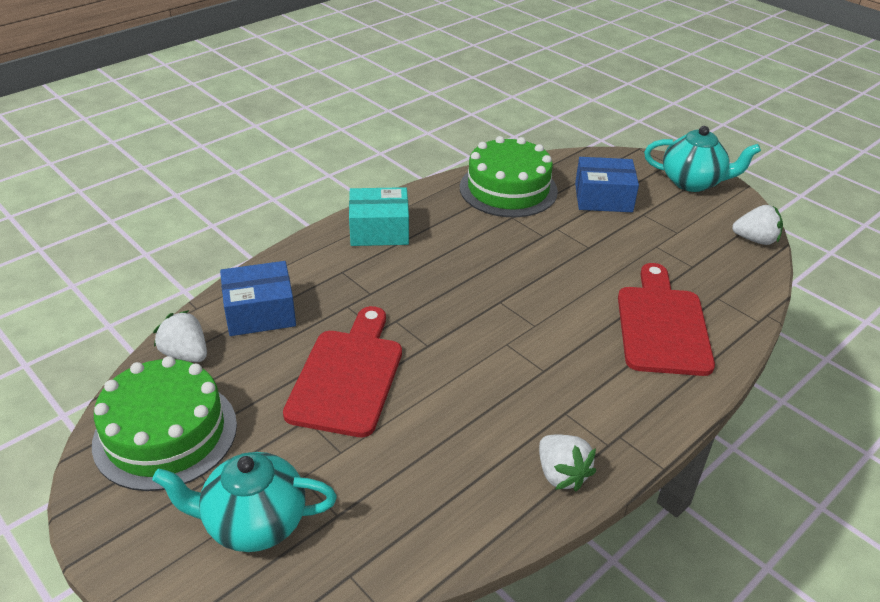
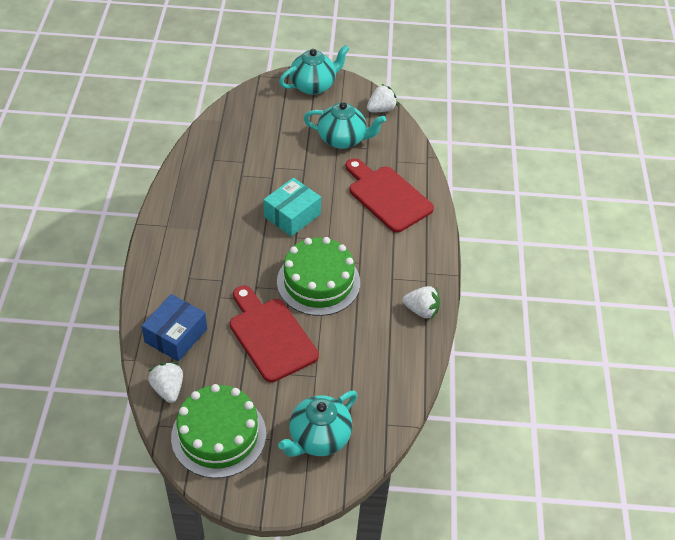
camera: 45 degrees left, 10 degrees up
white strawberry [153,310,207,362] -> white strawberry turned 75 degrees clockwise [148,362,183,403]
turquoise box [349,187,409,246] -> turquoise box moved to [263,178,321,237]
green cake [460,136,558,217] -> green cake moved to [277,237,360,316]
blue box [575,157,639,212] -> none
none -> turquoise teapot [304,102,386,149]

